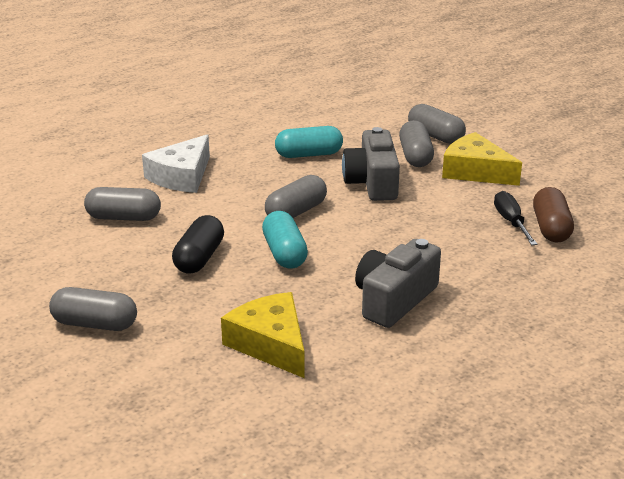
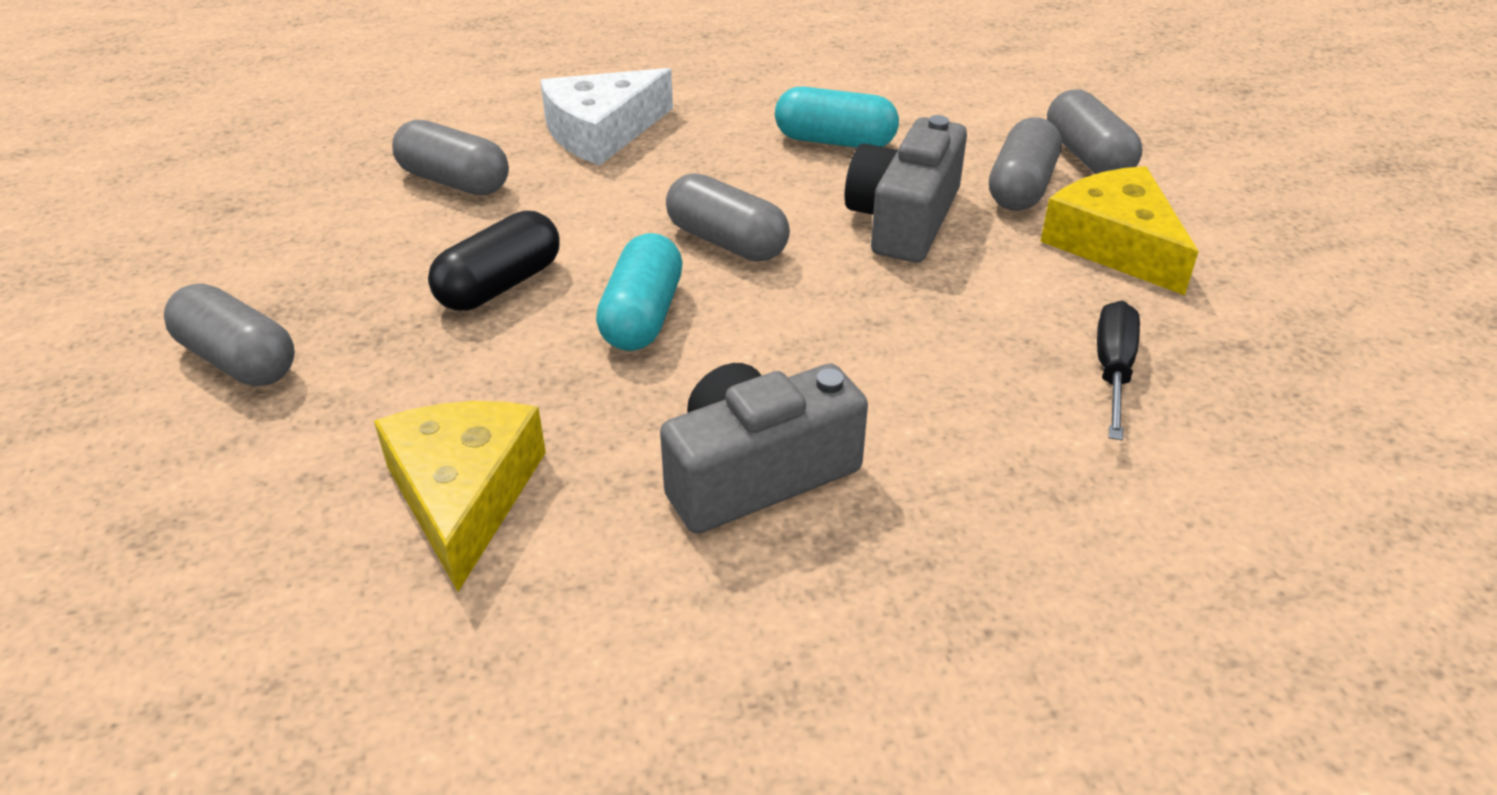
camera: 25 degrees right, 10 degrees up
grey capsule [265,175,327,218] -> grey capsule turned 60 degrees clockwise [666,173,790,262]
brown capsule [533,187,574,243] -> none

